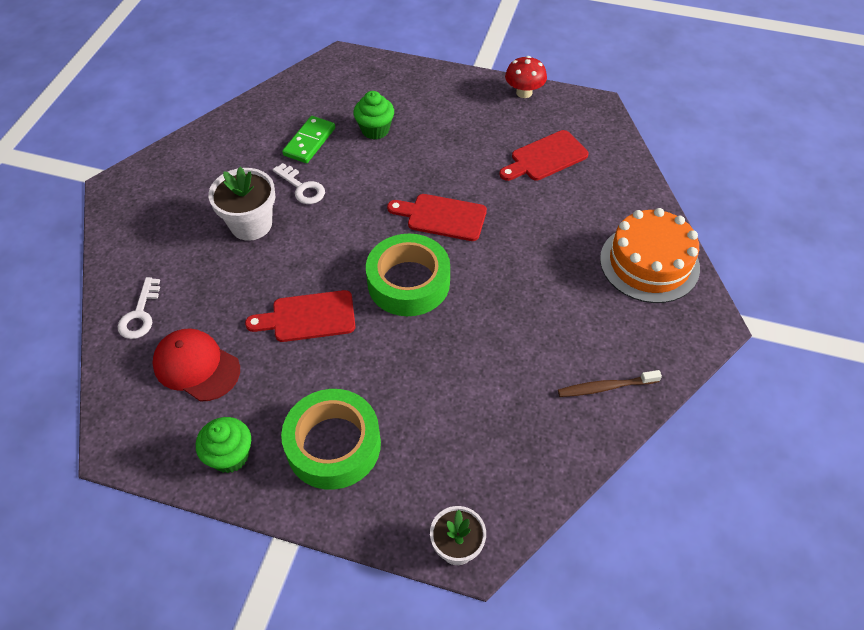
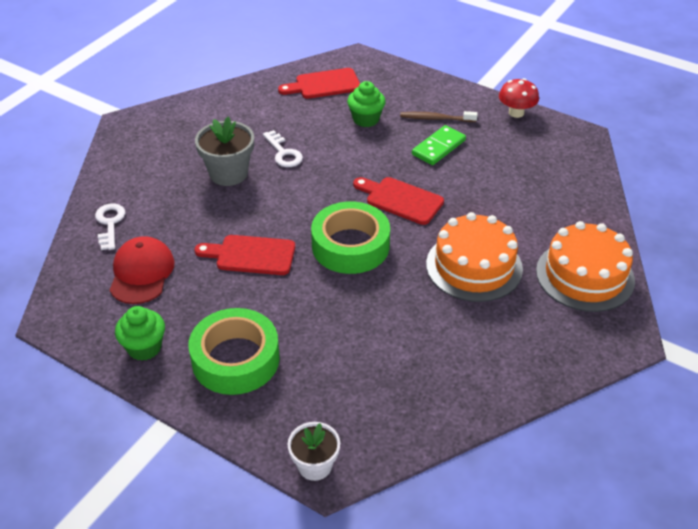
camera: 15 degrees right, 10 degrees down
white key [118,277,160,339] -> white key turned 150 degrees clockwise [95,203,125,250]
red cap [152,328,240,402] -> red cap turned 45 degrees clockwise [110,236,175,304]
white flower pot [208,167,275,241] -> grey flower pot [195,117,254,186]
green domino [282,116,335,163] -> green domino moved to [412,125,466,165]
red cutting board [499,130,589,181] -> red cutting board moved to [278,68,360,99]
brown toothbrush [558,370,662,397] -> brown toothbrush moved to [400,111,477,122]
none -> orange cake [426,212,523,302]

